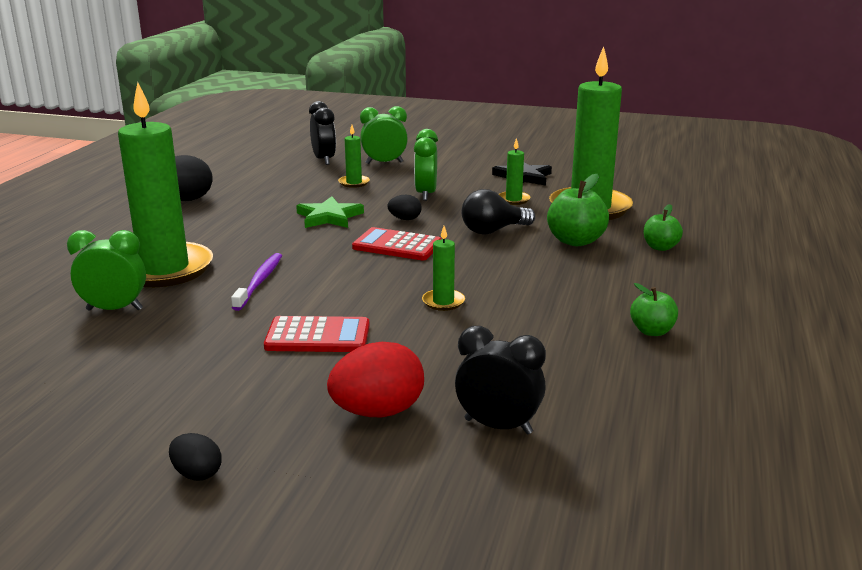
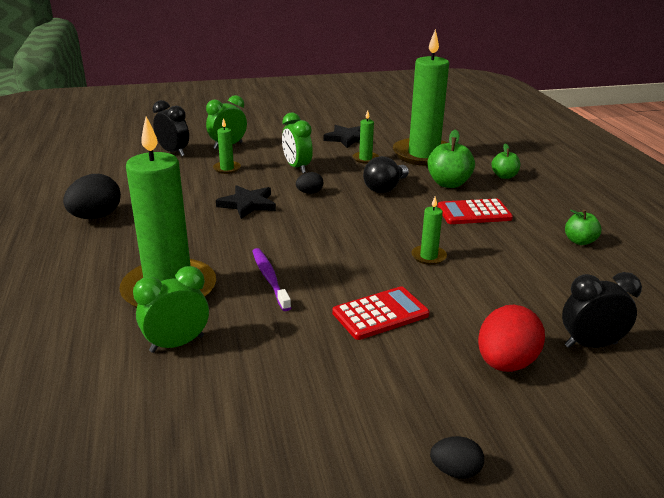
camera: 30 degrees left, 5 degrees up
green star [296,196,364,228] -> black star [216,185,276,219]
red calculator [352,227,442,260] -> red calculator moved to [438,198,513,224]

